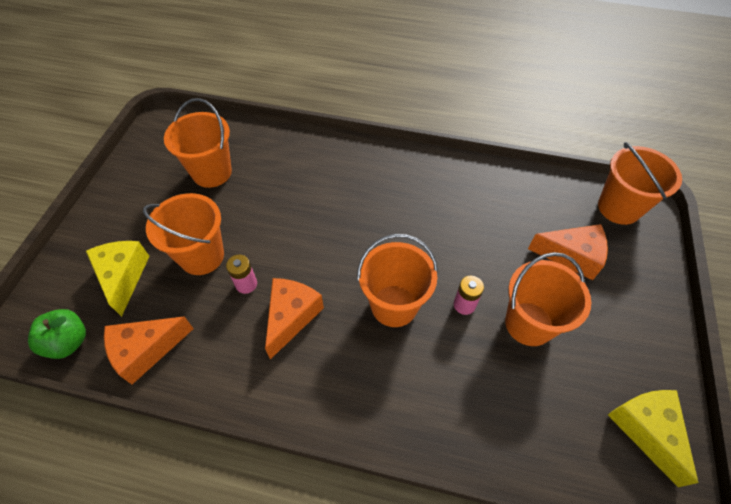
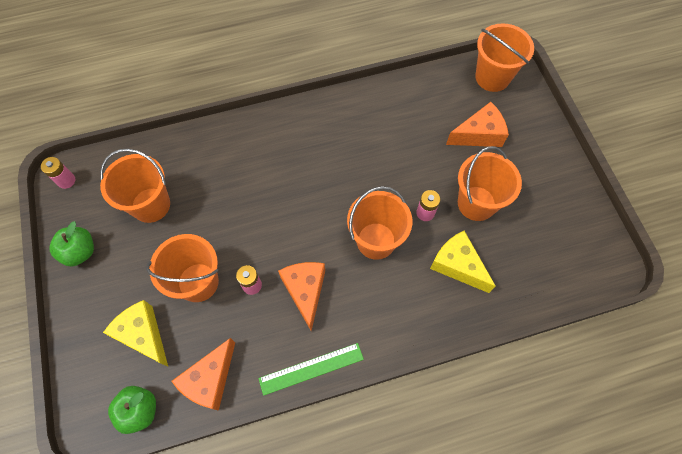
camera: 30 degrees left, 10 degrees up
yellow cheese [608,390,698,487] -> yellow cheese moved to [430,231,496,293]
none -> pink battery [41,157,75,189]
none -> green apple [50,221,94,267]
none -> green ruler [258,343,364,396]

